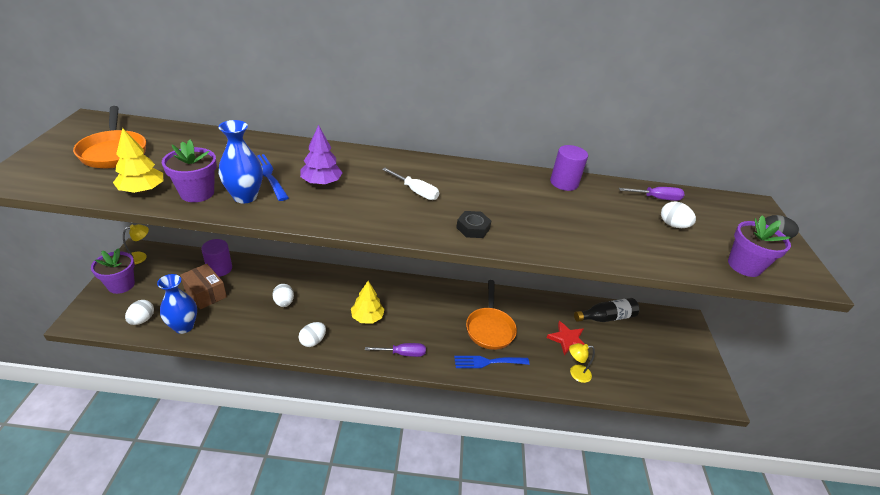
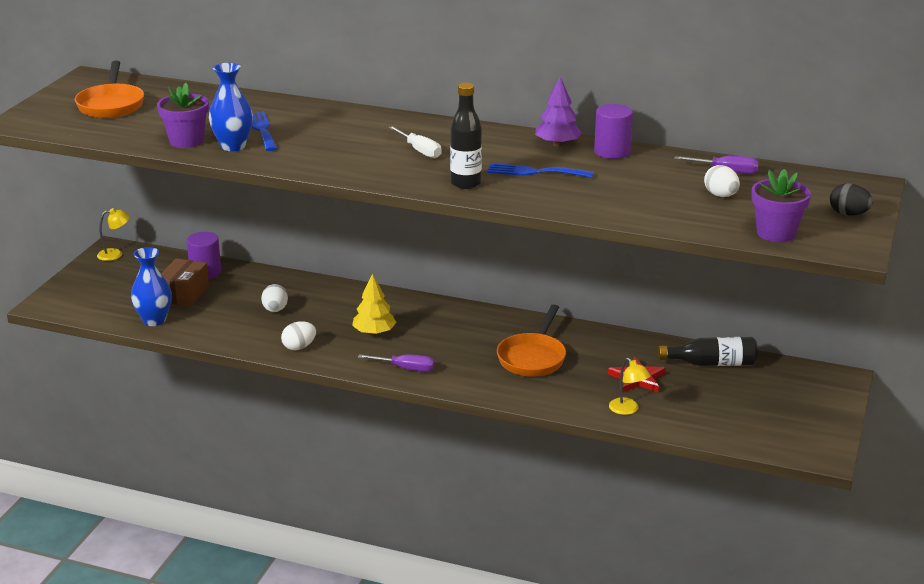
camera: 20 degrees right, 10 degrees down
purple flower pot [91,248,135,294] -> none
yellow tree [113,128,163,193] -> none
white egg [125,300,154,325] -> none
brown box [180,264,227,309] -> brown box turned 45 degrees clockwise [161,258,209,307]
purple tree [300,125,343,185] -> purple tree moved to [535,77,582,146]
blue fork [454,356,529,368] -> blue fork moved to [488,163,593,178]
black nut [456,211,491,238] -> black bottle [450,83,482,189]
yellow lamp [569,343,595,383] -> yellow lamp turned 135 degrees counterclockwise [609,358,651,415]

